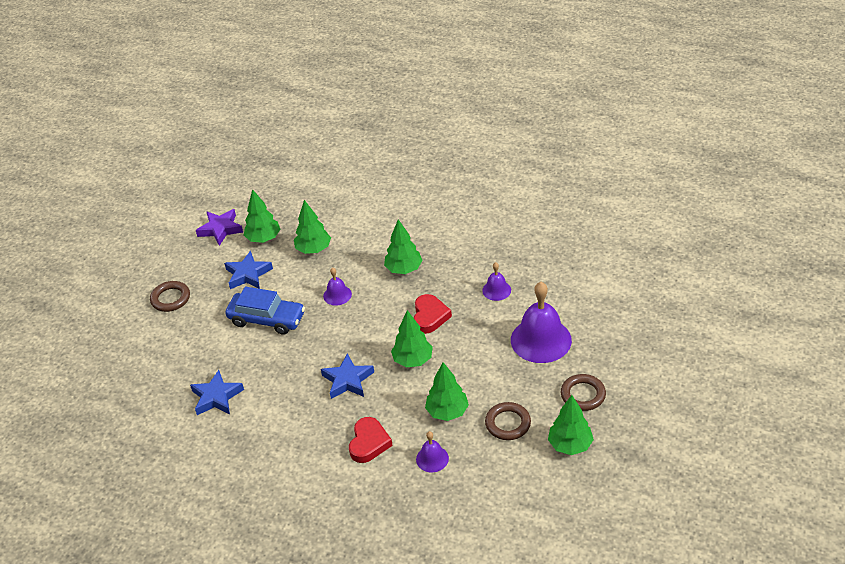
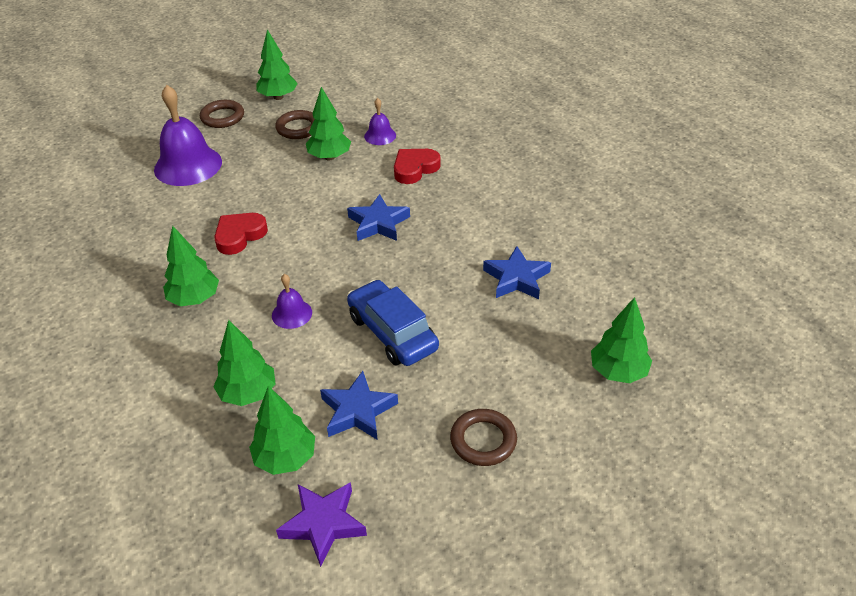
camera: 145 degrees left, 0 degrees up
green tree [391,310,433,367] -> green tree moved to [591,297,652,383]
purple bell [482,262,511,301] -> none

